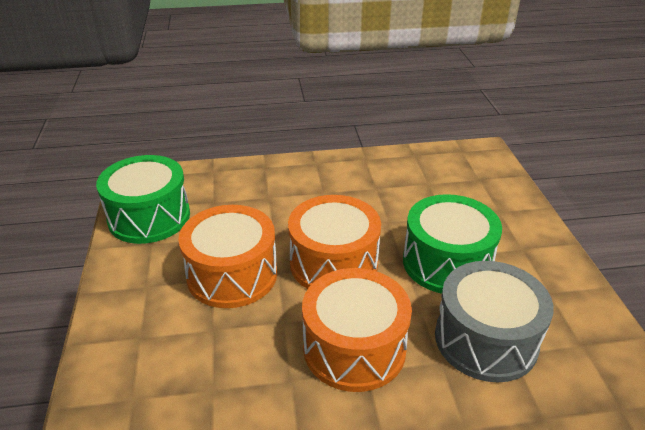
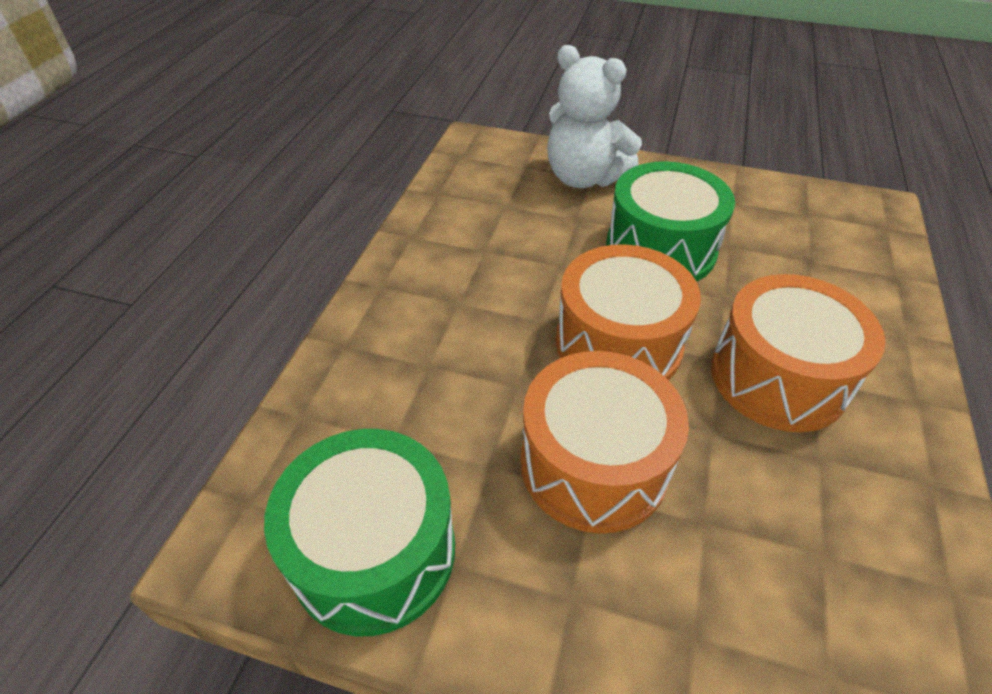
camera: 65 degrees left, 10 degrees up
grey drum [435,261,554,382] -> none
none -> white teddy bear [547,45,642,188]

